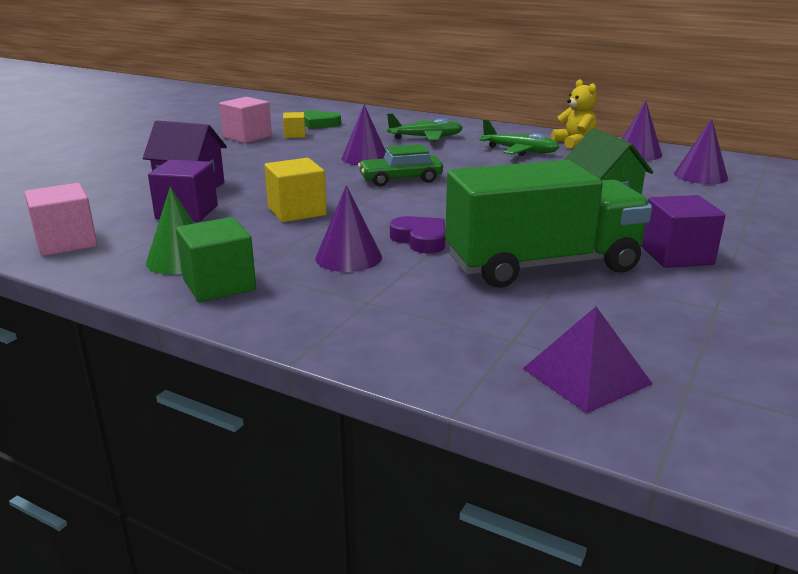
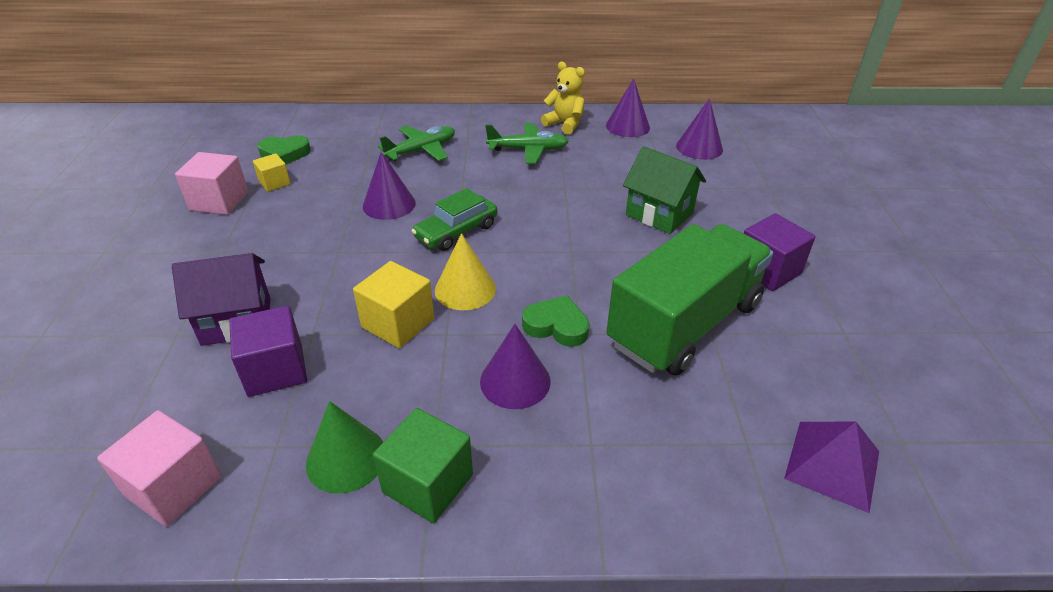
camera: 30 degrees left, 15 degrees up
purple heart [390,216,446,253] -> green heart [522,295,589,347]
none -> yellow cone [435,233,496,310]

